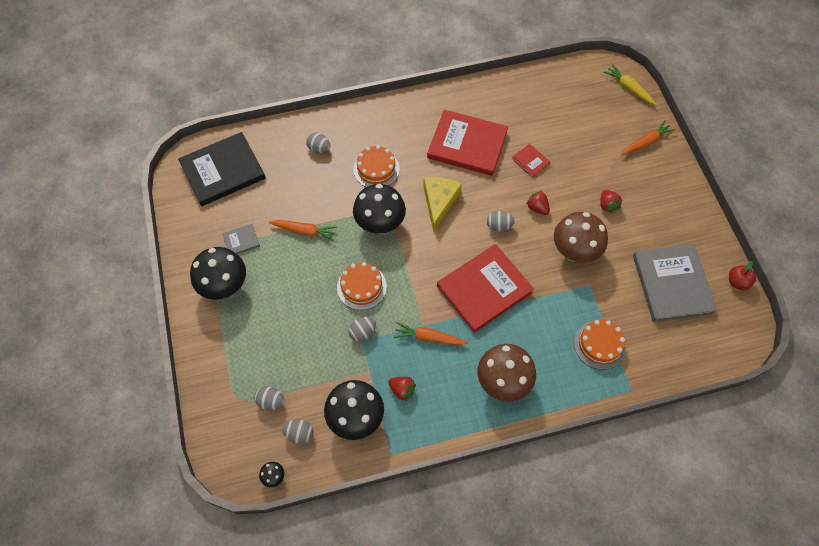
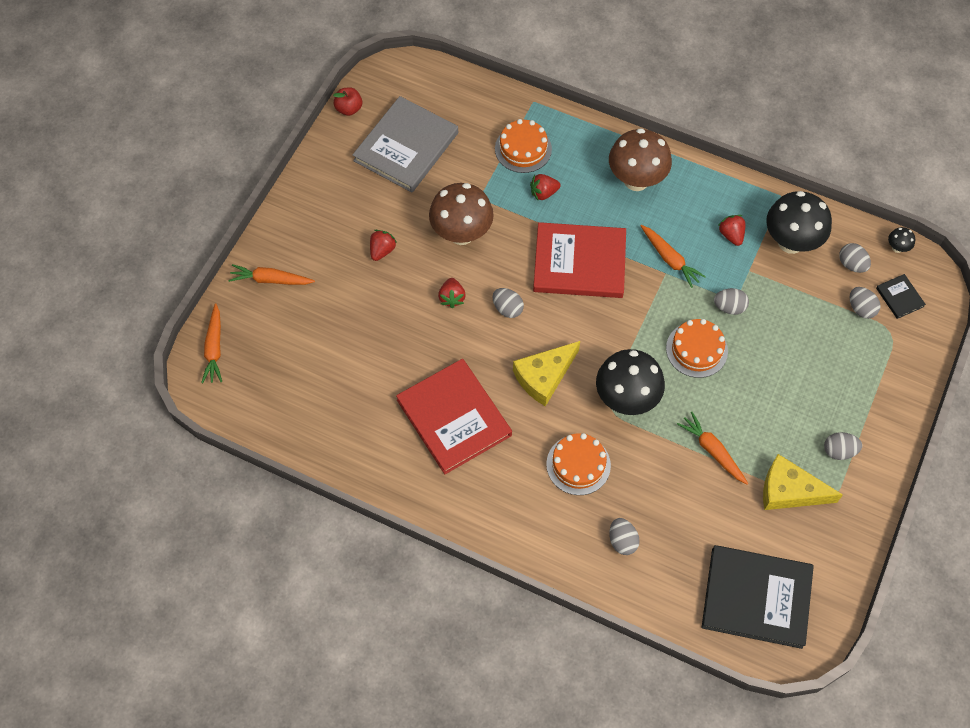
camera: 140 degrees left, 0 degrees up
black mushroom [190,247,246,300] -> grey egg [824,432,862,460]
grey book [222,224,260,254] -> yellow cheese [763,454,843,510]
red book [512,144,550,178] -> none
yellow carrot [604,64,657,105] -> orange carrot [201,304,222,383]
none -> red strawberry [530,174,561,200]
none -> black book [876,274,926,319]

